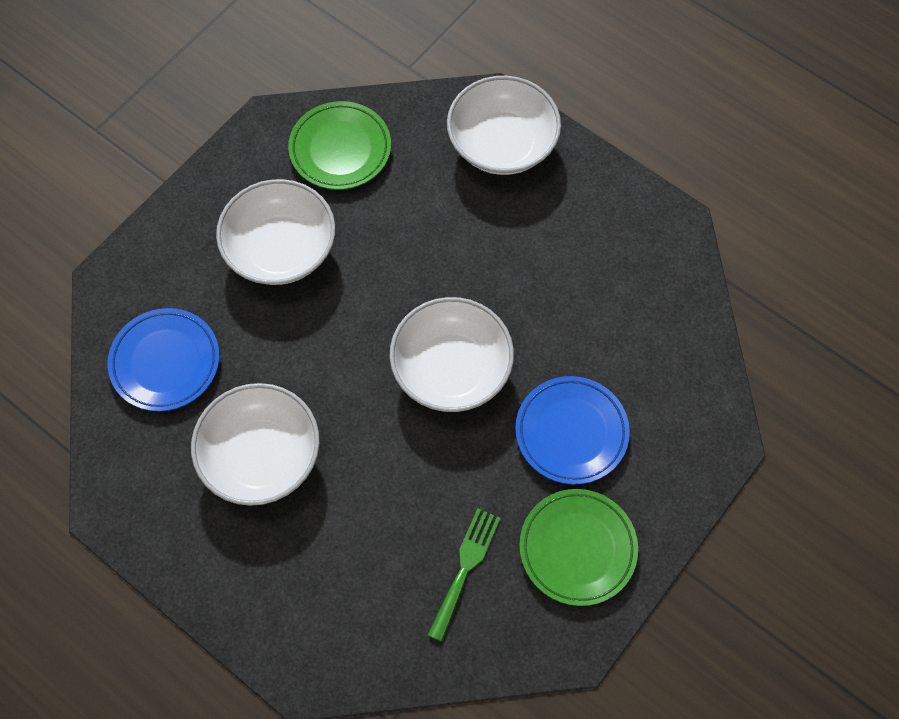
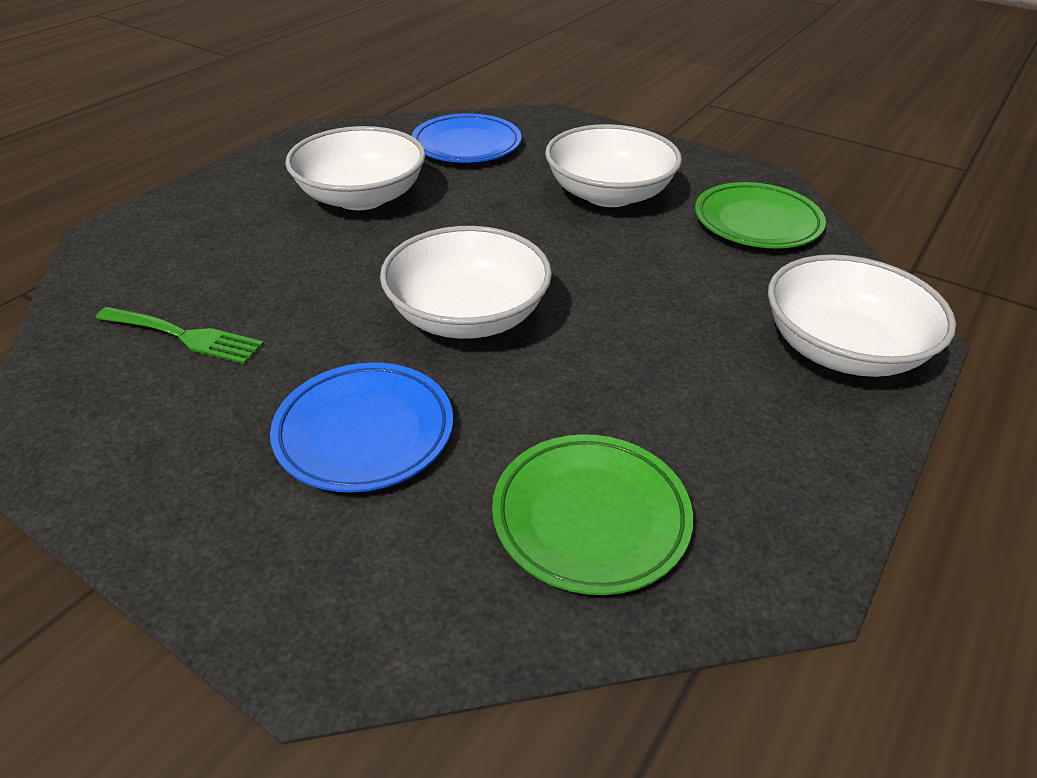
camera: 85 degrees right, 25 degrees down
green plate [519,489,638,606] -> green plate moved to [492,434,693,595]

